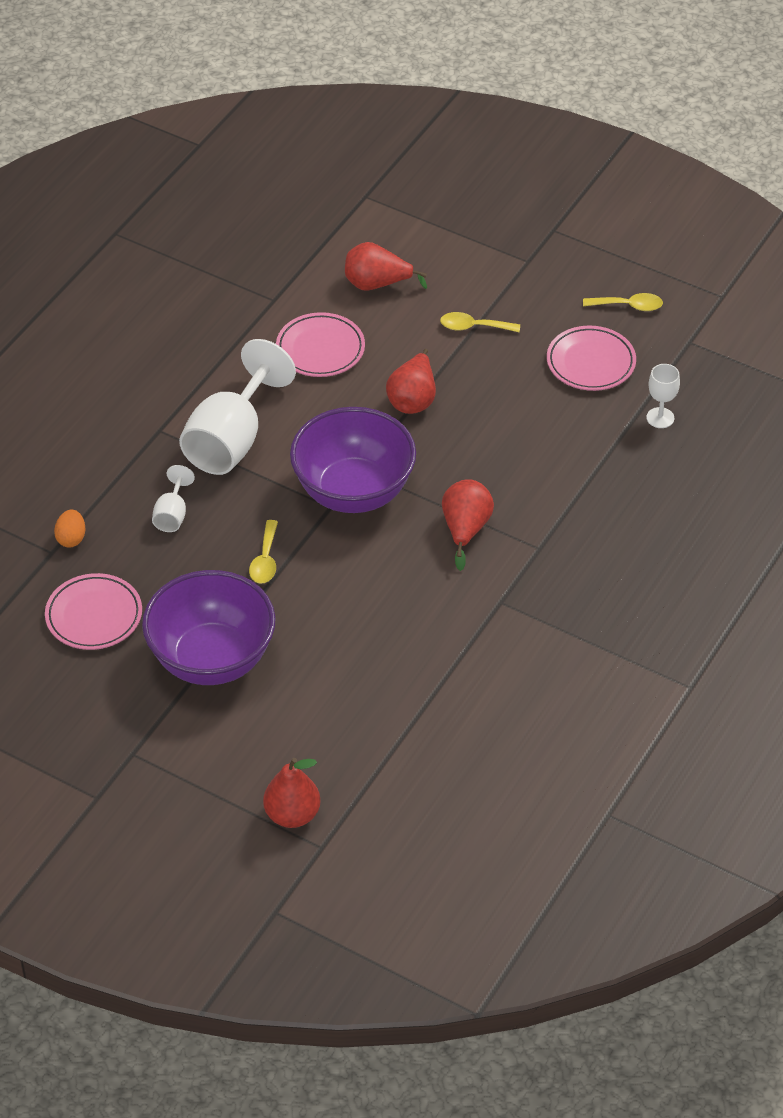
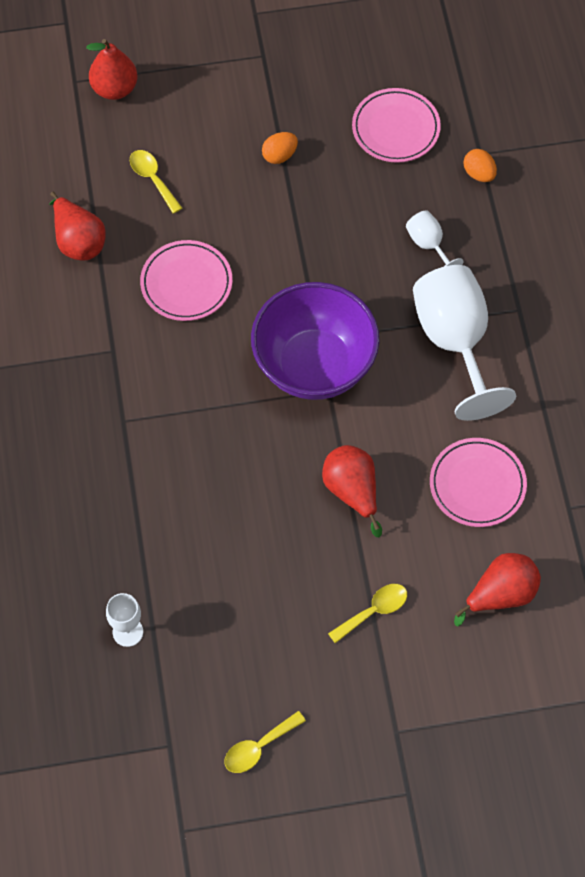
camera: 140 degrees right, 15 degrees up
purple bowl [142,570,276,685] -> orange egg [262,132,298,164]
yellow spoon [249,520,278,584] -> yellow spoon moved to [130,150,182,214]
red pear [442,479,494,571] -> red pear moved to [49,192,106,261]
pink plate [547,326,636,391] -> pink plate moved to [140,240,232,321]

